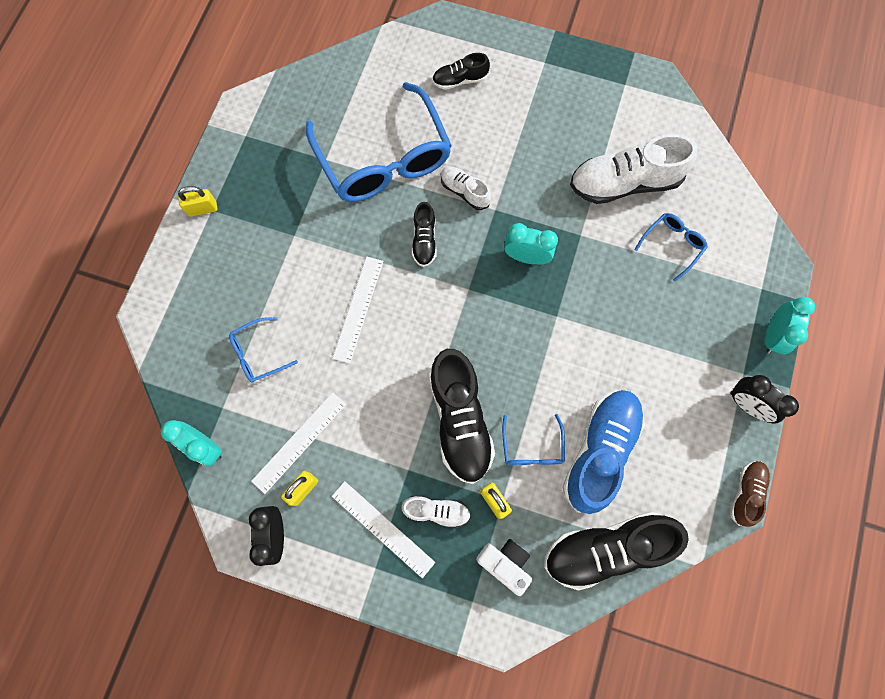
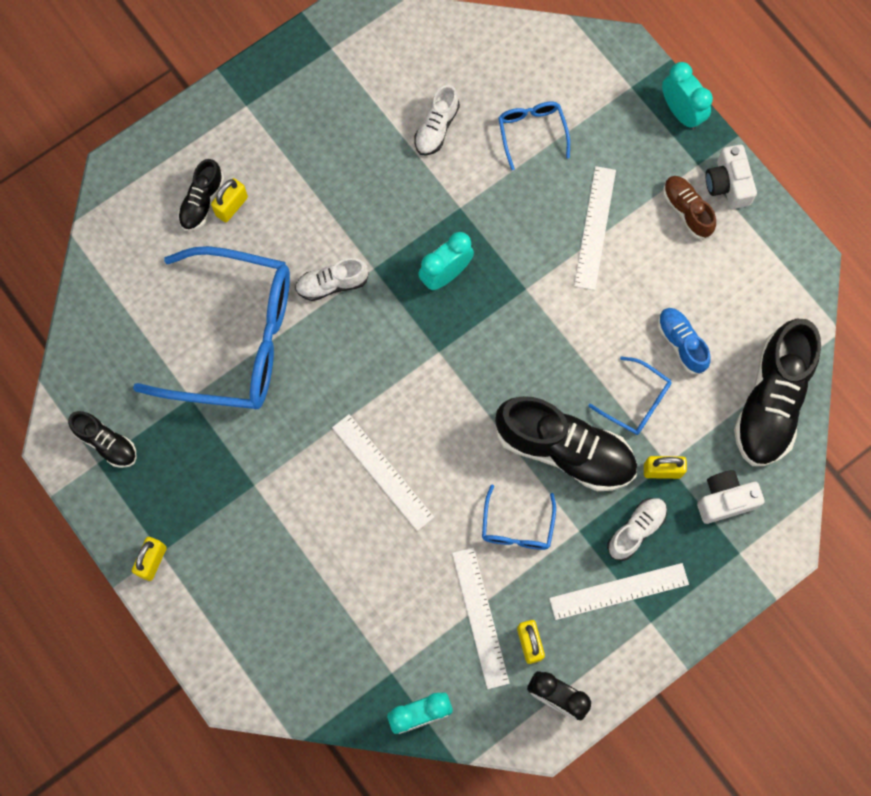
camera: 55 degrees left, 0 degrees up
blue glasses [229,317,298,382] -> blue glasses moved to [482,485,556,550]
black shoe [412,202,437,267] -> black shoe moved to [68,411,136,468]
blue shoe [563,390,645,514] -> blue shoe [658,308,711,374], size x0.51
white shoe [570,134,698,204] -> white shoe [414,85,460,156], size x0.51
black clock [730,375,799,424] -> white camera [705,145,757,209]
brown shoe [730,461,770,527] -> brown shoe moved to [663,176,716,239]
none -> yellow padlock [211,178,248,222]
none -> white ruler [574,166,616,290]

